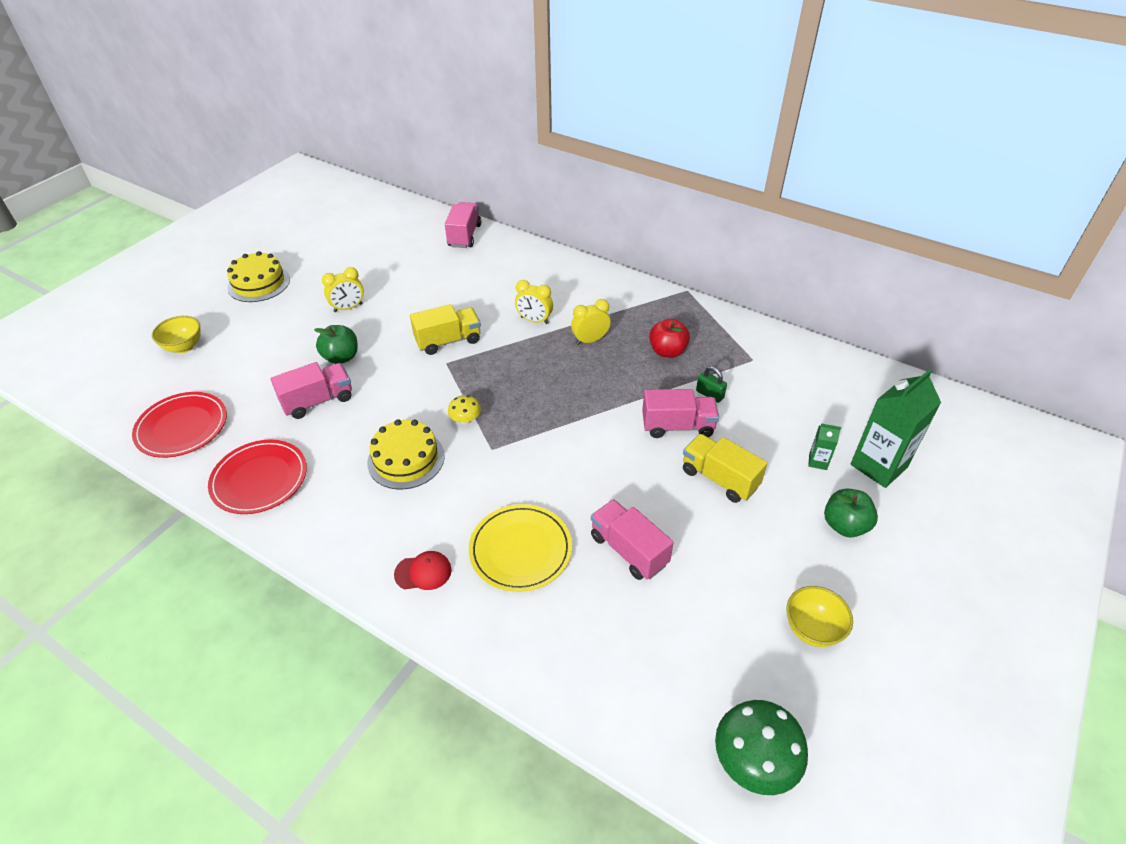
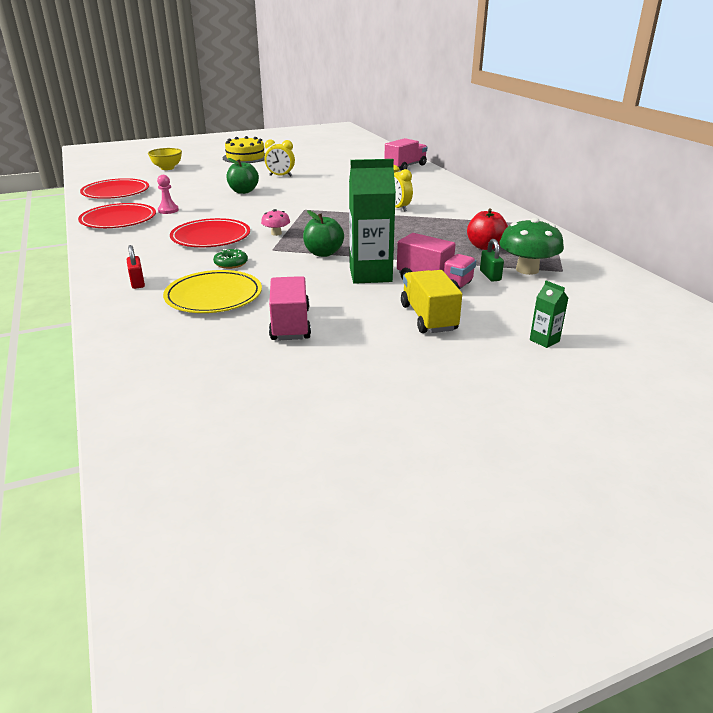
camera: 35 degrees right, 15 degrees down
pink truck [270,362,352,419] -> none
yellow cake [367,419,445,489] -> red plate [170,218,250,247]
red cap [394,551,452,590] -> red padlock [127,245,145,289]
yellow truck [410,304,481,355] -> none
yellow mushroom [448,395,481,424] -> pink mushroom [261,209,290,236]
yellow clock [571,299,611,345] -> none
green mushroom [715,700,808,795] -> green mushroom moved to [499,218,564,275]
yellow bowl [787,586,853,647] -> none
green apple [824,489,878,538] -> green apple moved to [303,210,344,257]
green carton [851,369,941,488] -> green carton moved to [349,159,396,284]
none -> pink pawn [157,175,179,214]
none -> green donut [213,248,248,269]

